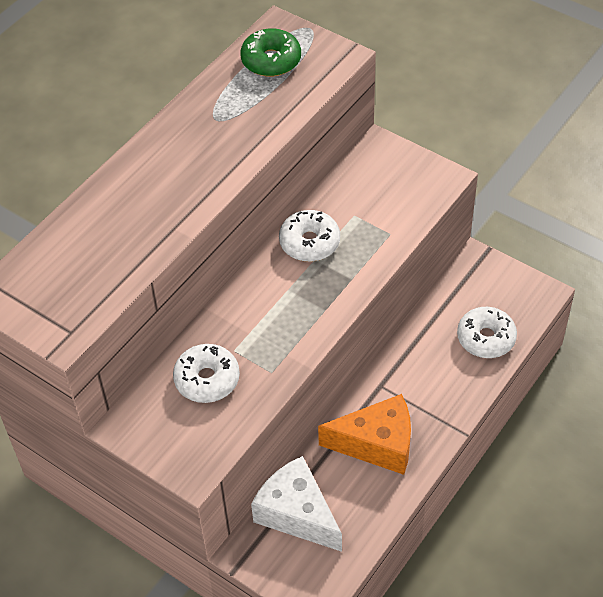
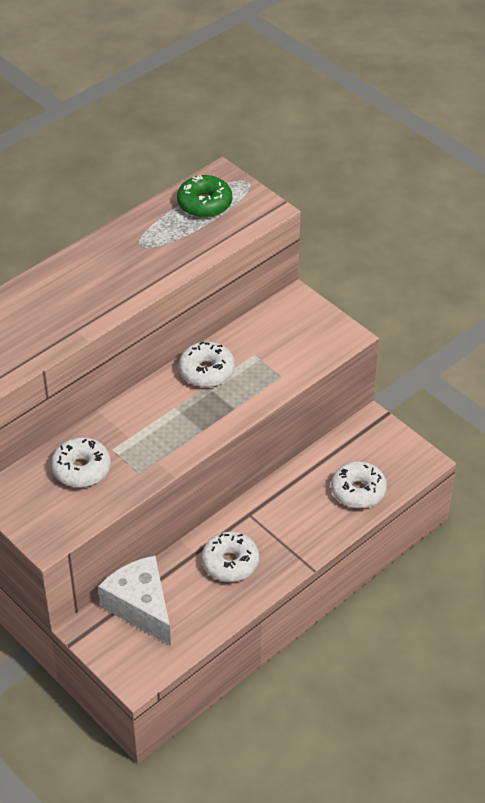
camera: 10 degrees right, 5 degrees down
orange cheese [318,394,411,475] -> white donut [202,532,259,582]

